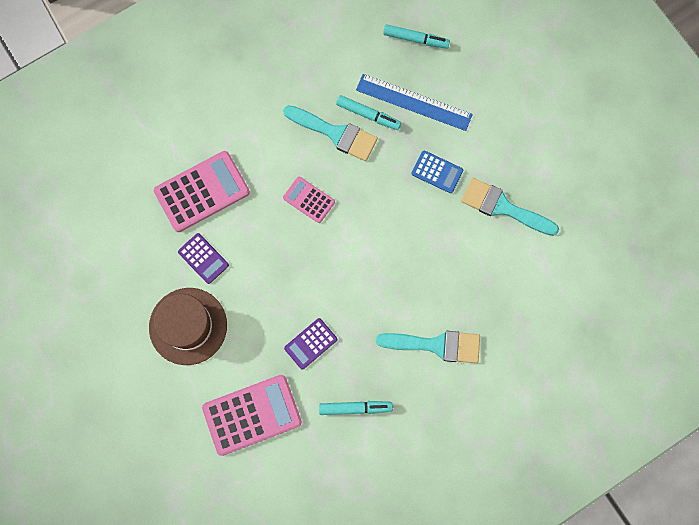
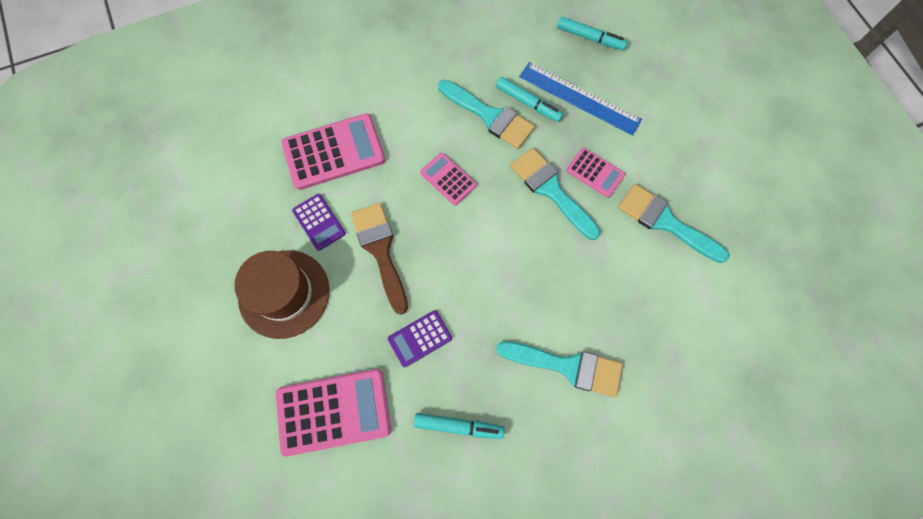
camera: 10 degrees right, 5 degrees down
blue calculator [411,151,463,193] -> pink calculator [566,148,625,198]
none -> brown brush [351,203,408,315]
none -> turquoise brush [510,148,600,240]

